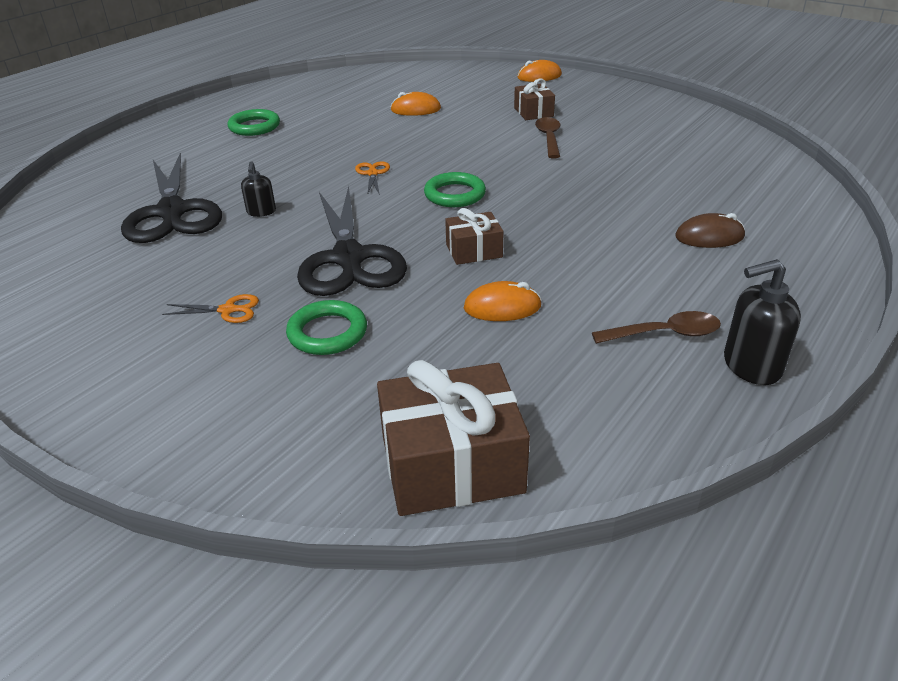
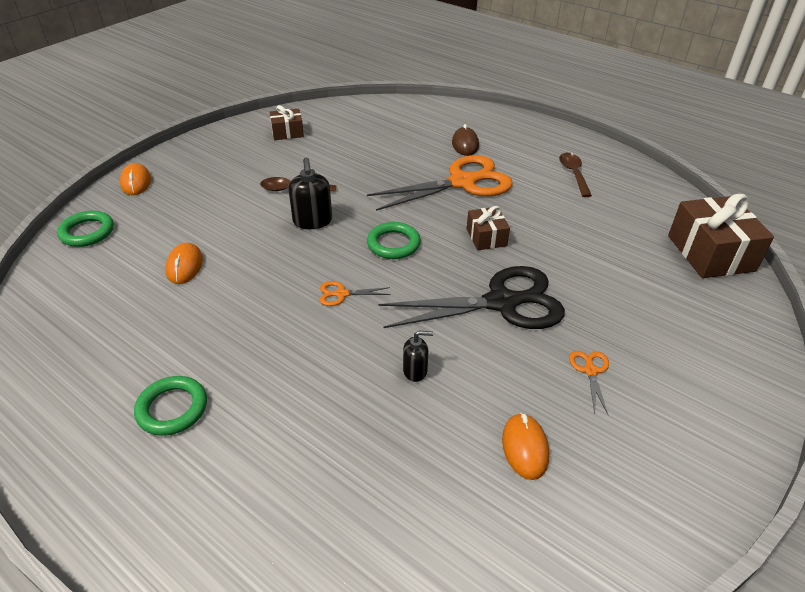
camera: 90 degrees left, 5 degrees up
black scissors [121,153,222,243] -> none
green ring [286,300,367,355] -> green ring moved to [57,211,114,247]
orange mouse [464,281,542,321] -> orange mouse moved to [502,413,549,480]
brown gift [514,78,555,120] -> brown gift moved to [270,105,304,140]
black soap dispenser [724,259,801,385] -> black soap dispenser moved to [289,158,332,229]
none -> orange scissors [367,155,513,211]

